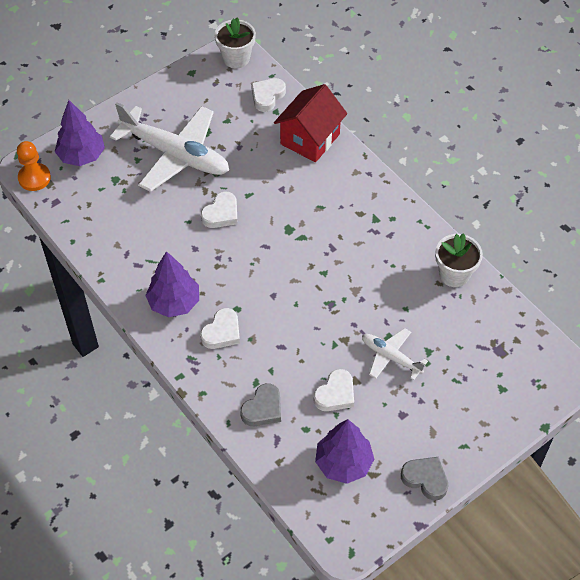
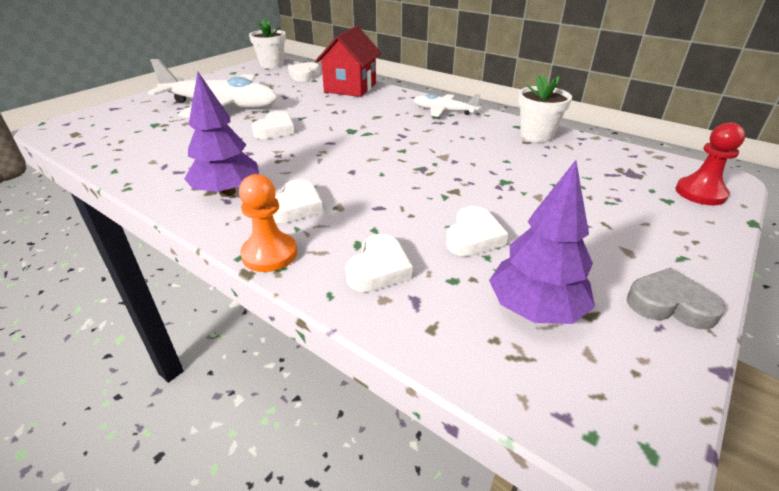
camera: 15 degrees left, 20 degrees down
orange pawn [17,141,51,191] -> orange pawn moved to [239,174,297,272]
purple tree [55,100,105,166] -> none
grey heart [240,383,281,426] -> white heart [345,234,413,292]
white plane [362,328,428,380] -> white plane moved to [413,94,480,117]
none -> red pawn [675,122,745,205]

